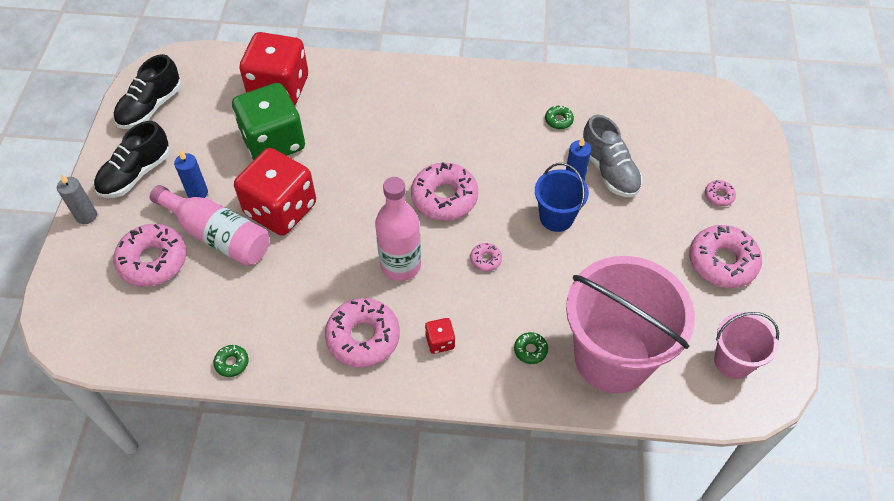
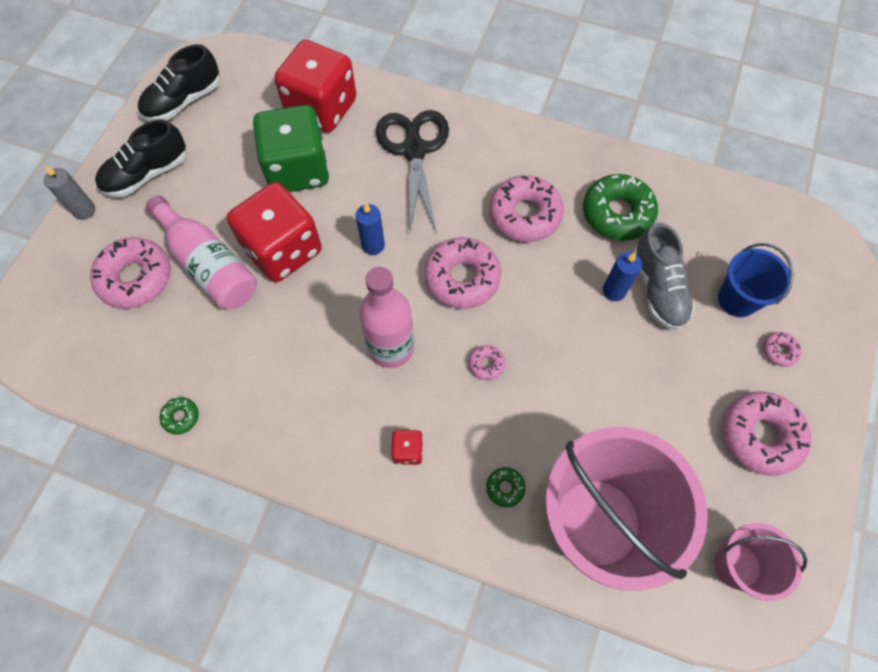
camera: 15 degrees right, 10 degrees up
blue candle [174,150,208,198] -> blue candle moved to [356,203,385,255]
pink donut [325,298,400,368] -> pink donut moved to [490,175,564,242]
blue bucket [535,163,589,232] -> blue bucket moved to [718,243,793,317]
green donut [545,106,574,129] -> green donut [583,174,658,241], size x2.20
none -> black scissors [376,110,449,234]

